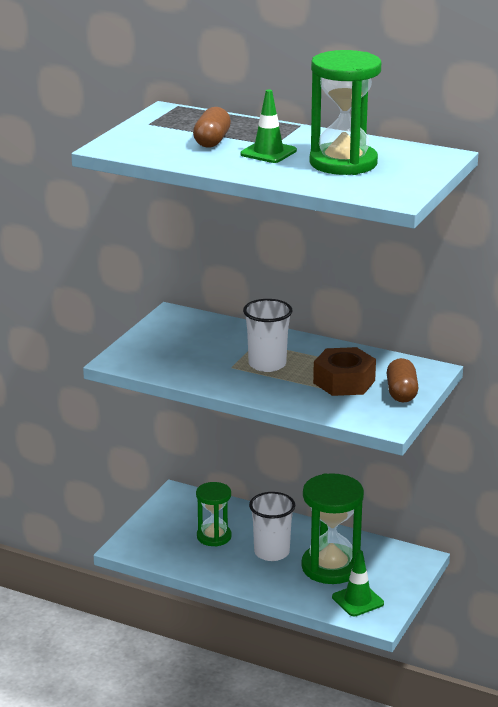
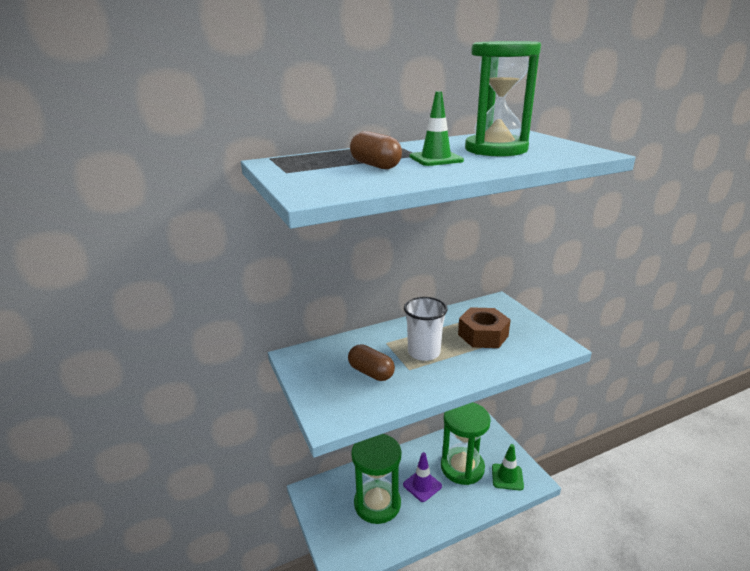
camera: 50 degrees left, 0 degrees up
green hourglass [196,482,232,547] -> green hourglass [351,434,401,524], size x1.66
white cup [249,492,295,561] -> purple traffic cone [403,452,442,502]
brown capsule [387,358,419,403] -> brown capsule moved to [348,344,395,381]

